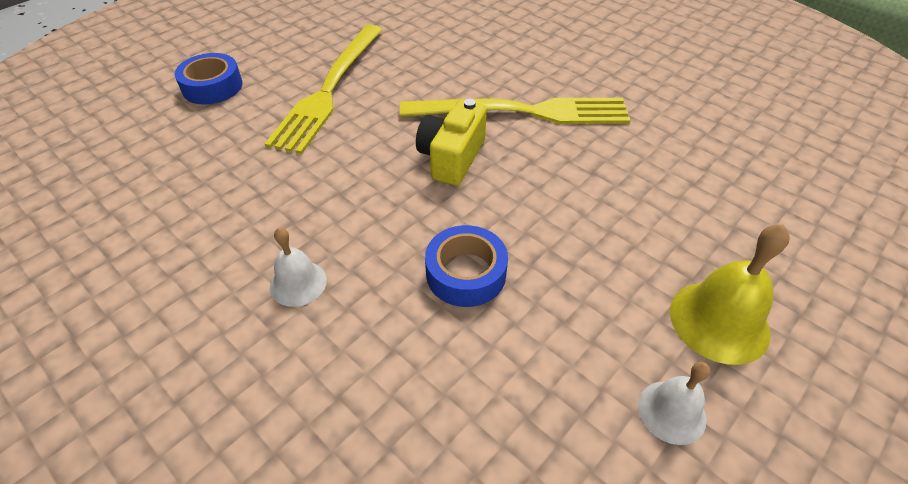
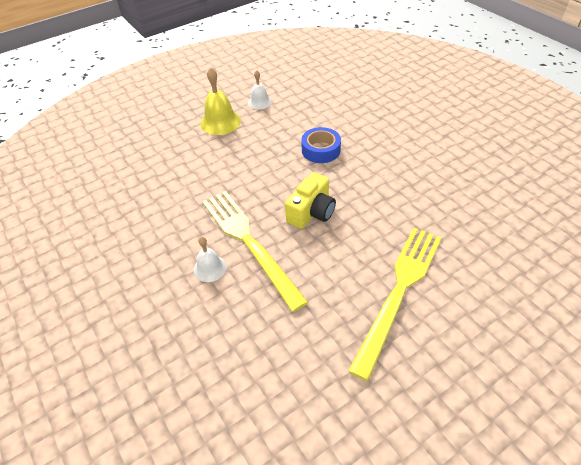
camera: 165 degrees left, 0 degrees up
blue tape [175,53,243,105] -> none
white bell [270,227,327,307] -> white bell moved to [194,237,227,282]
yellow fork [400,98,631,124] -> yellow fork turned 45 degrees clockwise [202,191,308,312]

